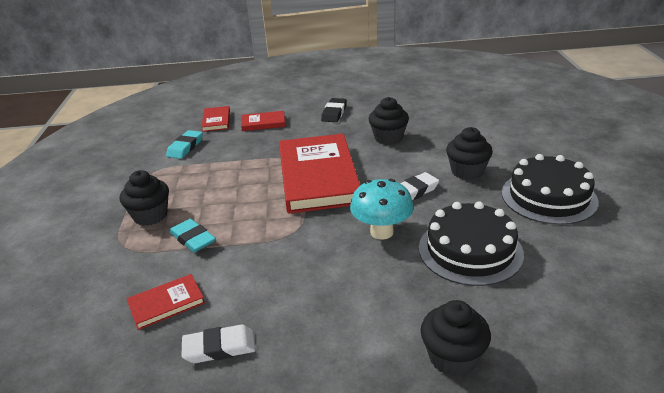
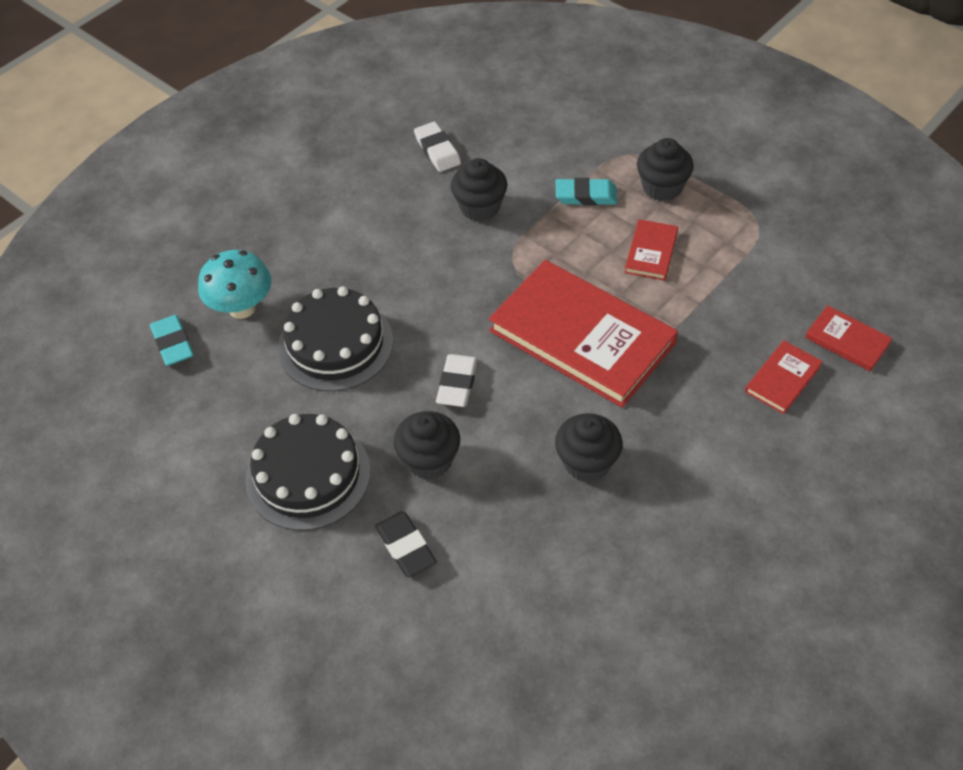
camera: 135 degrees right, 20 degrees up
red book [126,274,205,330] -> red book moved to [624,219,678,281]
turquoise eraser [166,130,203,159] -> turquoise eraser moved to [150,315,194,366]
white eraser [181,325,256,363] -> white eraser turned 60 degrees counterclockwise [414,122,461,172]
black eraser [321,98,347,122] -> black eraser moved to [375,511,437,577]
turquoise mushroom [350,179,414,240] -> turquoise mushroom moved to [198,250,271,319]
black cupcake [421,300,491,377] -> black cupcake moved to [451,158,508,221]

